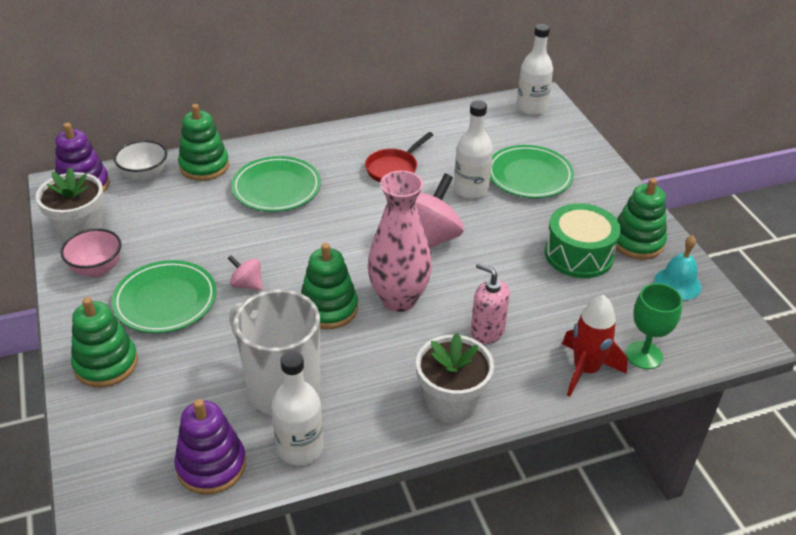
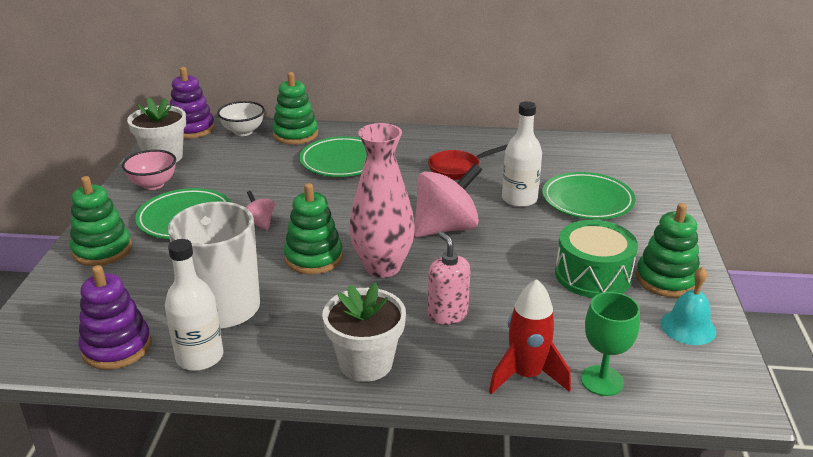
camera: 25 degrees right, 10 degrees down
white bottle [516,24,553,116] -> none

